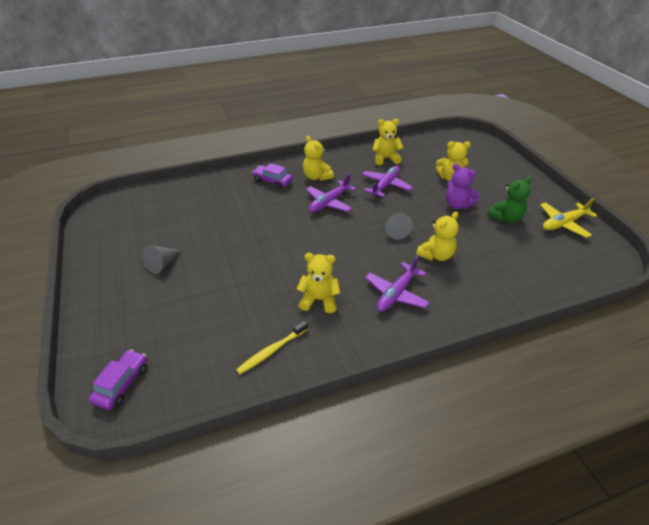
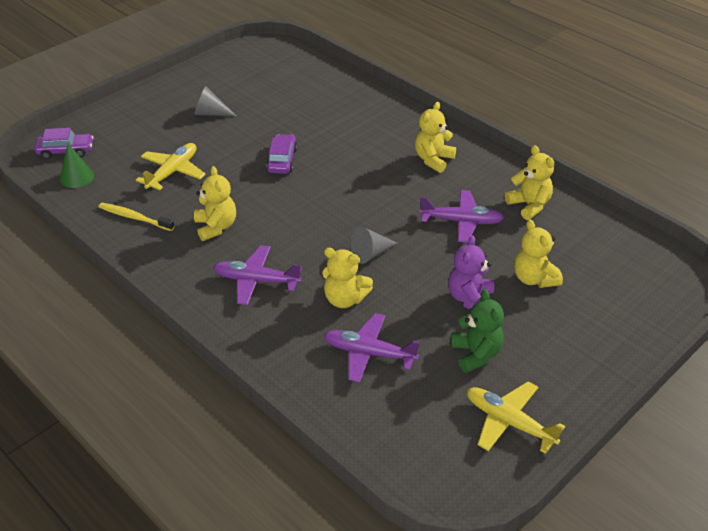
camera: 65 degrees right, 0 degrees up
purple car [252,163,293,189] -> purple car moved to [266,134,298,174]
purple plane [306,174,356,212] -> purple plane moved to [324,313,420,383]
green teddy bear [487,177,532,223] -> green teddy bear turned 135 degrees counterclockwise [451,289,504,373]
none -> green cone [60,144,94,188]
none -> yellow plane [136,143,206,190]

